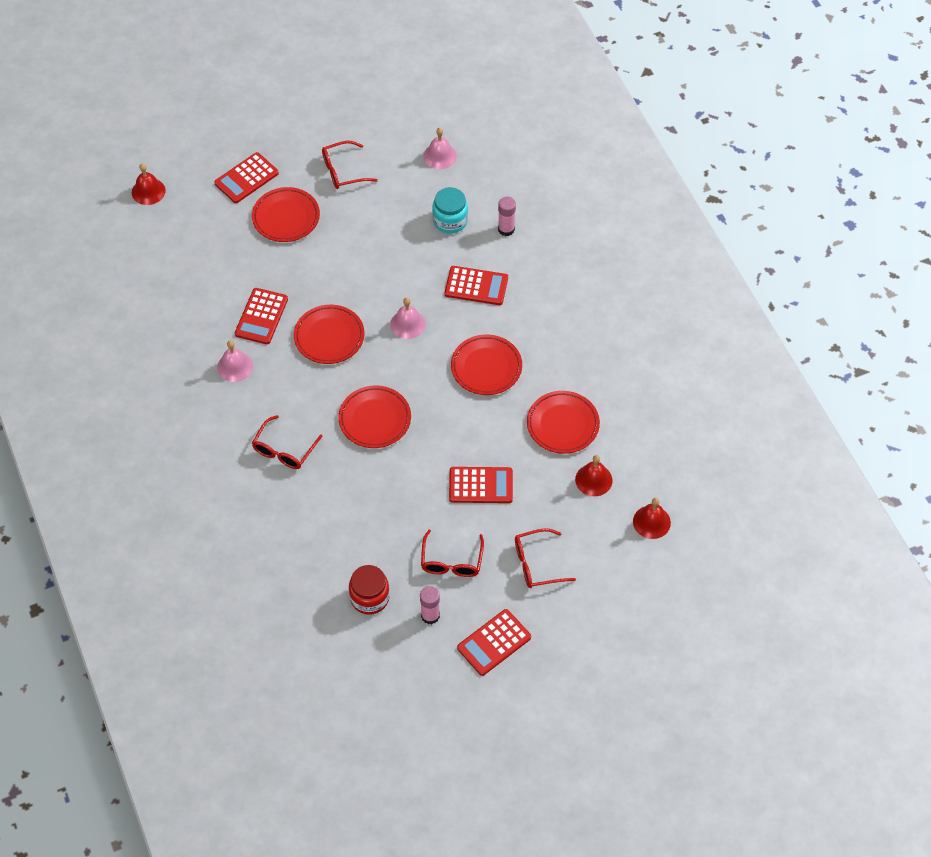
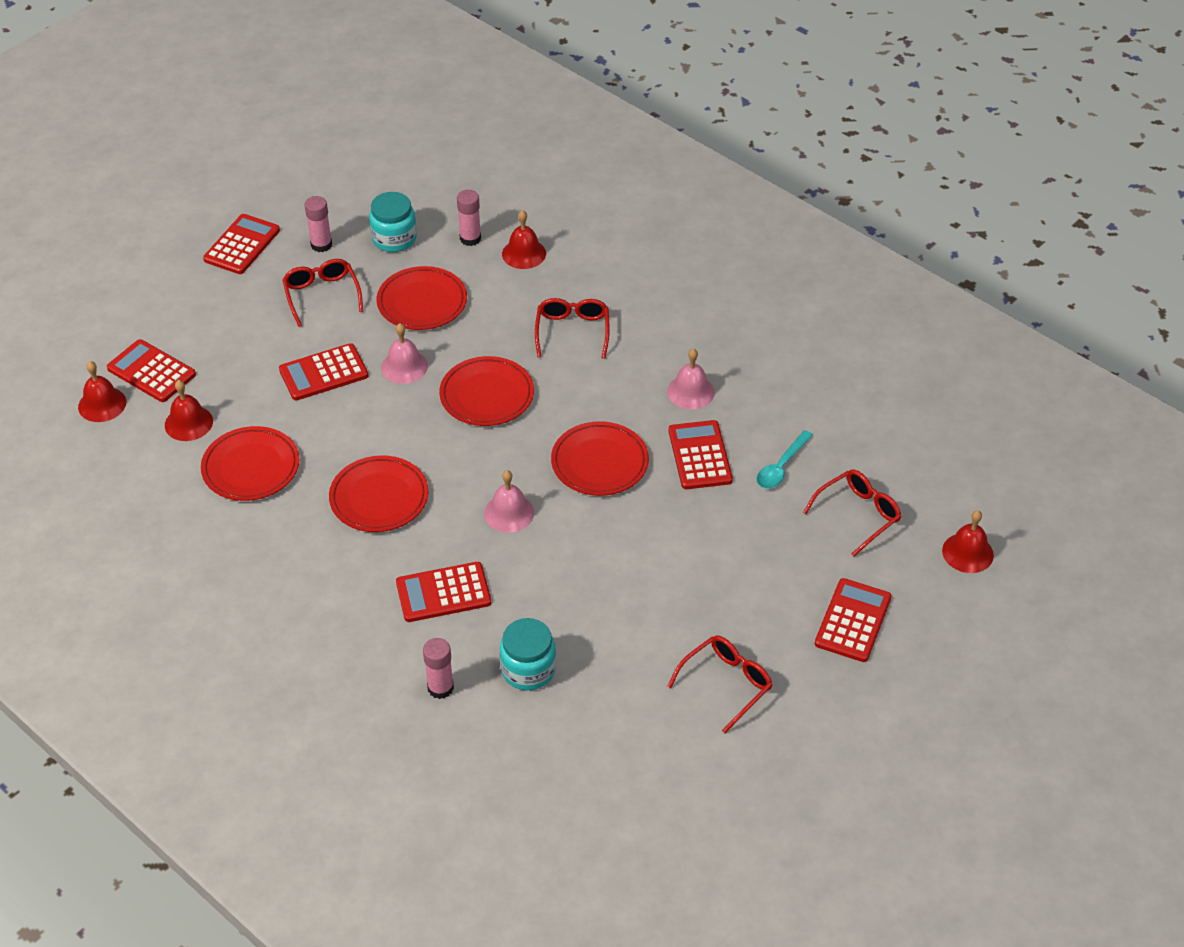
camera: 155 degrees right, 10 degrees down
red plate [252,187,320,242] -> red plate moved to [377,266,467,330]
red jar [349,565,390,615] -> turquoise jar [369,192,417,252]
pink bell [423,128,457,169] -> pink bell moved to [381,323,428,384]
red glasses [515,528,576,588] -> red glasses moved to [803,470,902,556]
none -> red calculator [107,339,196,402]
none -> pink glue stick [457,190,481,246]
none -> red bell [502,210,546,269]
none -> turquoise spoon [757,430,813,489]

